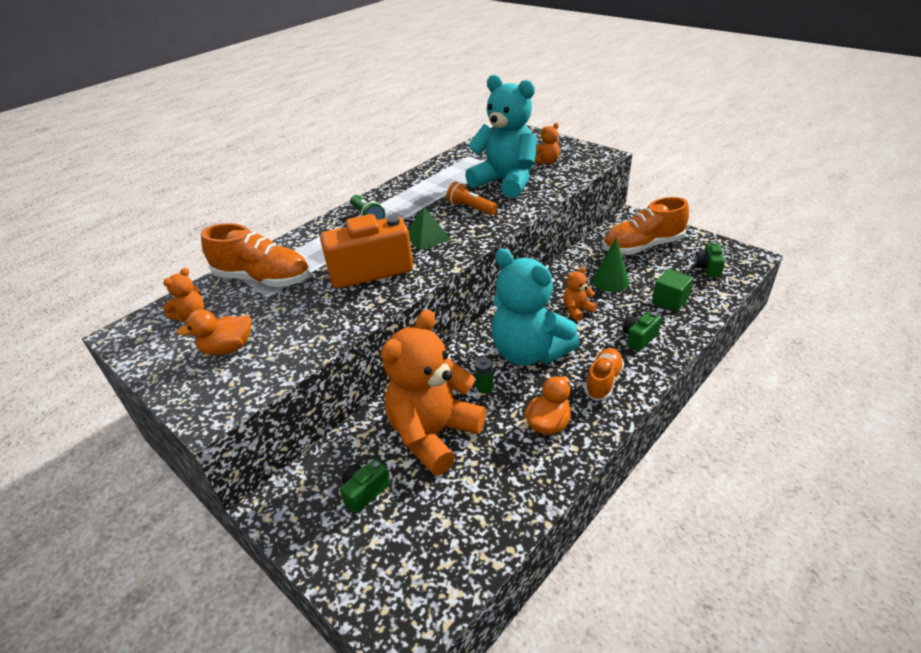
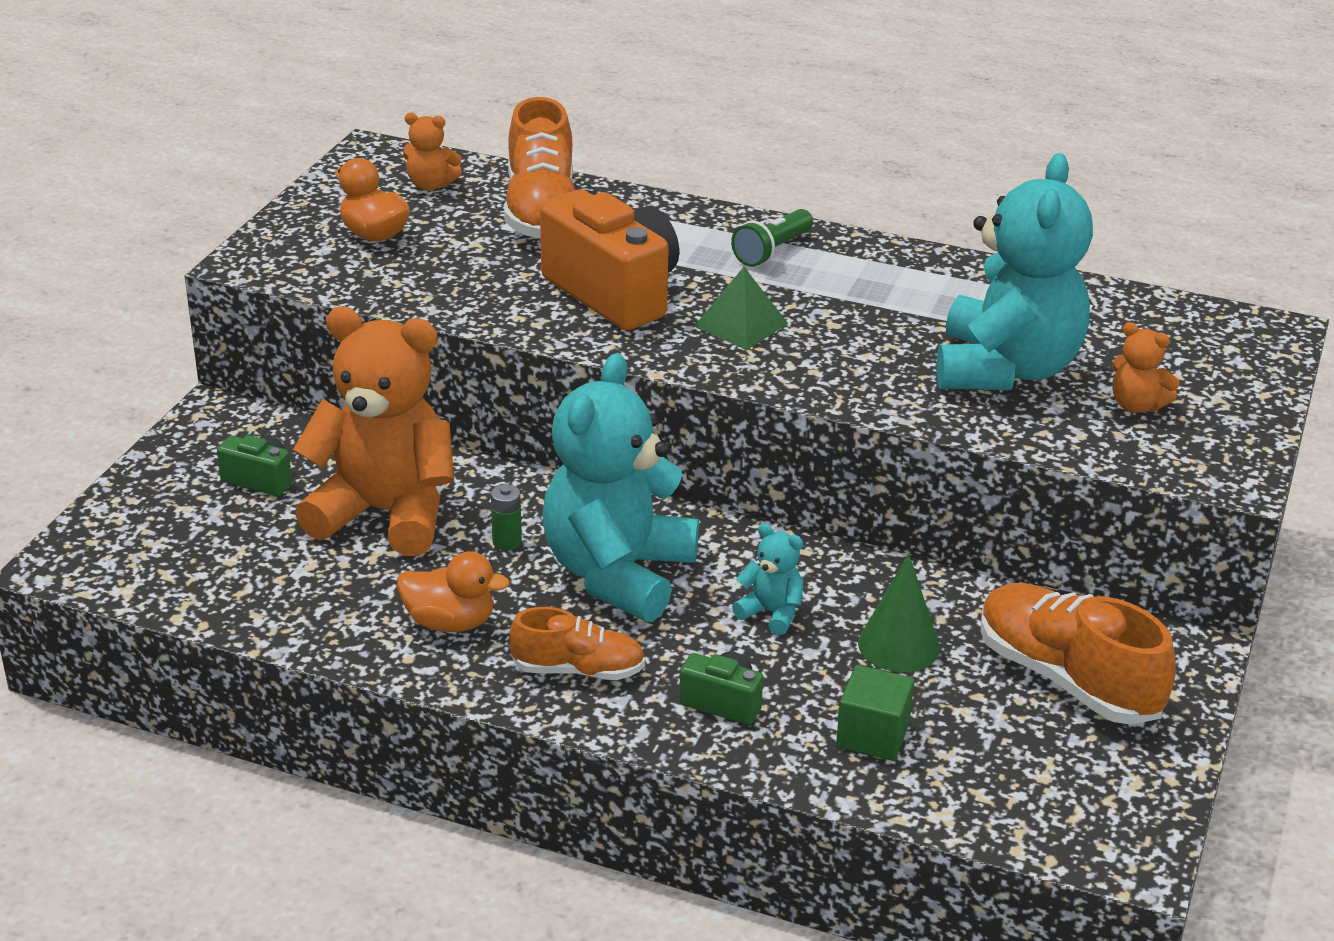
camera: 65 degrees right, 5 degrees down
orange flashlight [446,182,497,215] -> none
orange teddy bear [563,267,597,321] -> turquoise teddy bear [732,523,804,635]
green camera [694,241,725,277] -> none

